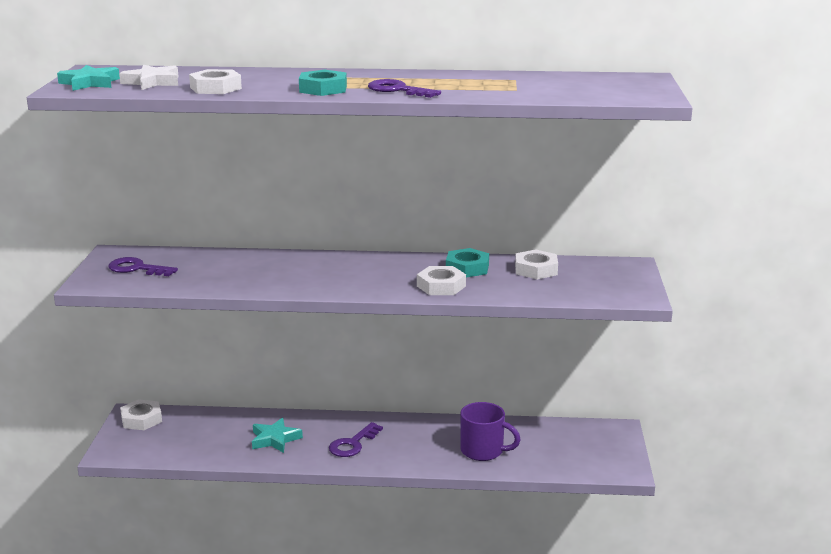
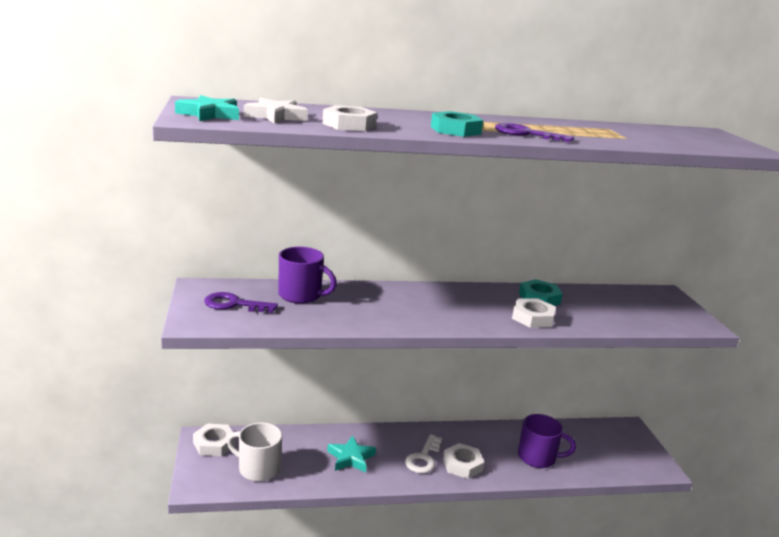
camera: 15 degrees left, 0 degrees up
purple key [329,422,383,457] -> white key [405,434,442,474]
white nut [515,249,558,279] -> white nut moved to [443,443,484,479]
none -> white mug [227,422,282,482]
none -> purple mug [278,247,337,304]

